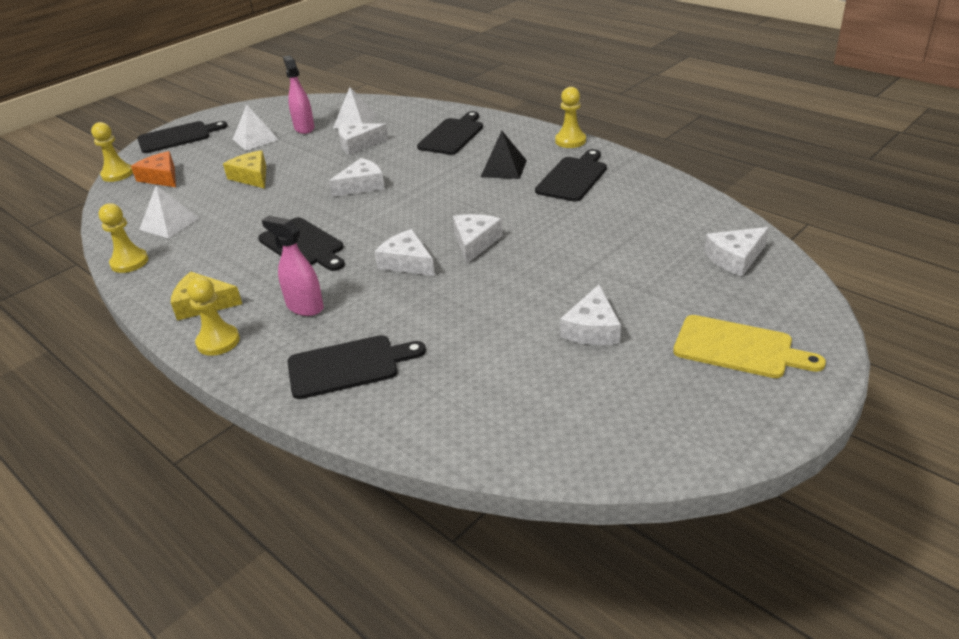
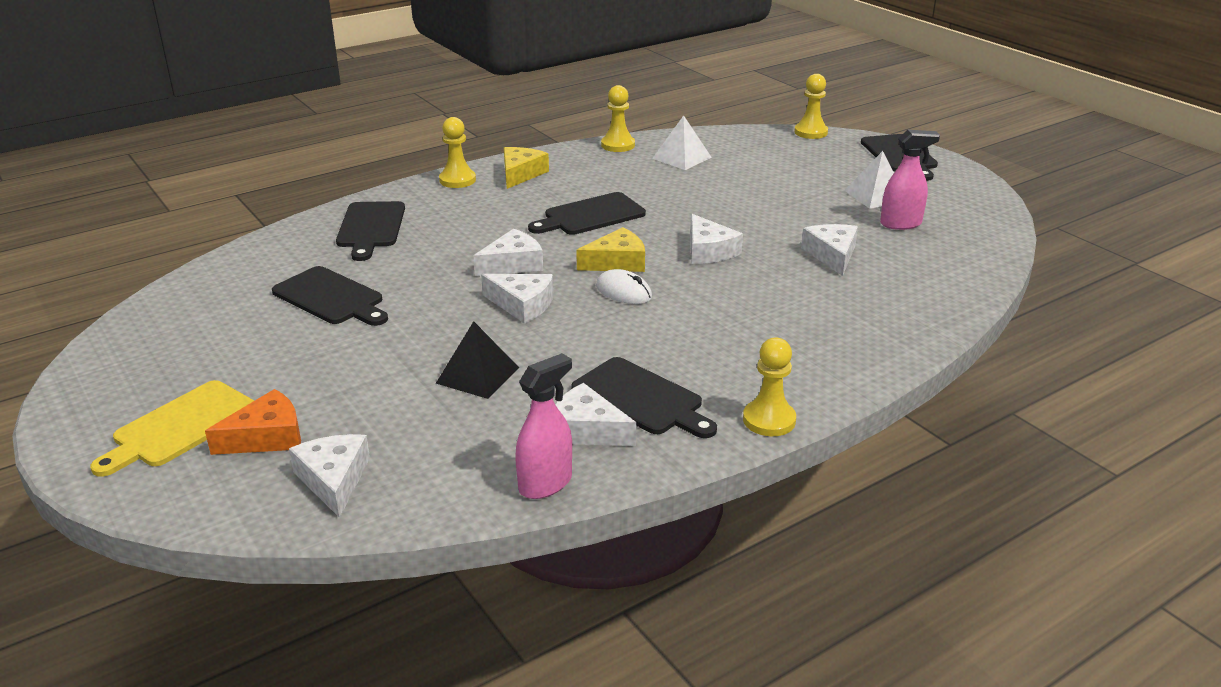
camera: 100 degrees right, 5 degrees down
orange cheese [131,151,176,187] -> orange cheese moved to [205,389,301,455]
yellow cheese [223,150,266,189] -> yellow cheese moved to [576,227,645,272]
pink spray bottle [262,216,324,316] -> pink spray bottle moved to [515,353,572,499]
white pyramid [333,88,378,129] -> none
black cutting board [417,111,483,155] -> black cutting board moved to [272,266,388,326]
black pyramid [481,131,527,179] -> black pyramid moved to [436,321,519,399]
white cheese [560,285,621,345] -> white cheese moved to [555,383,636,446]
none -> white mouse [596,269,652,304]

